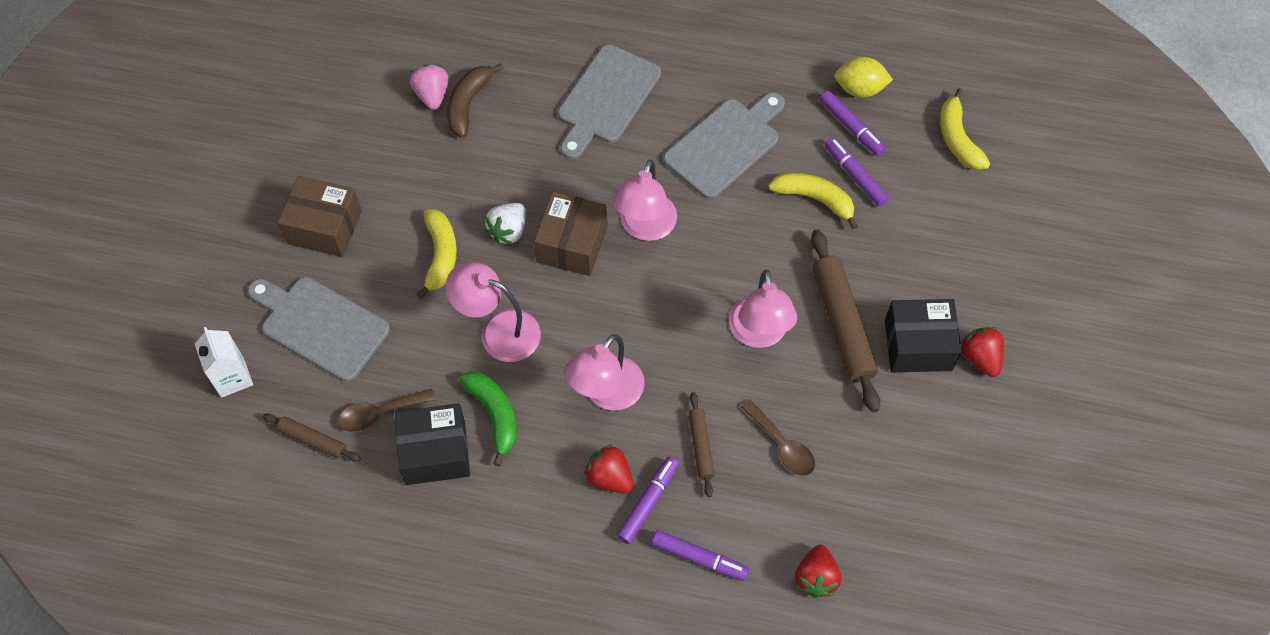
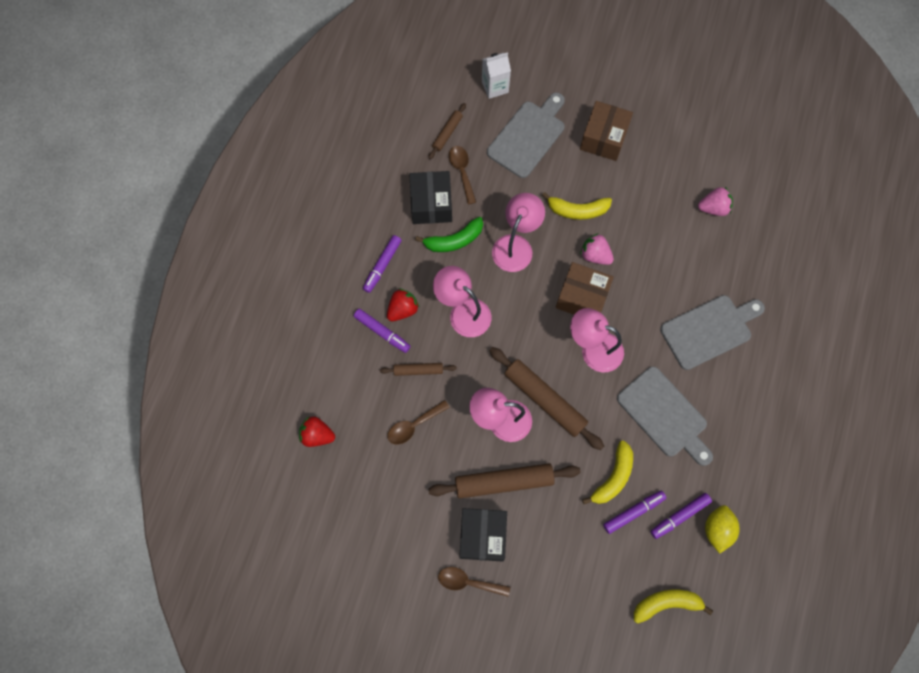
camera: 95 degrees right, 10 degrees up
brown banana [447,63,503,138] -> none
white strawberry [484,203,526,245] -> pink strawberry [580,233,614,265]
grey cutting board [558,44,661,159] -> grey cutting board turned 120 degrees clockwise [660,295,765,370]
purple marker [652,530,749,581] -> purple marker moved to [363,235,402,293]
red strawberry [961,327,1004,377] -> brown spoon [438,567,510,597]
none -> brown rolling pin [489,347,604,450]

